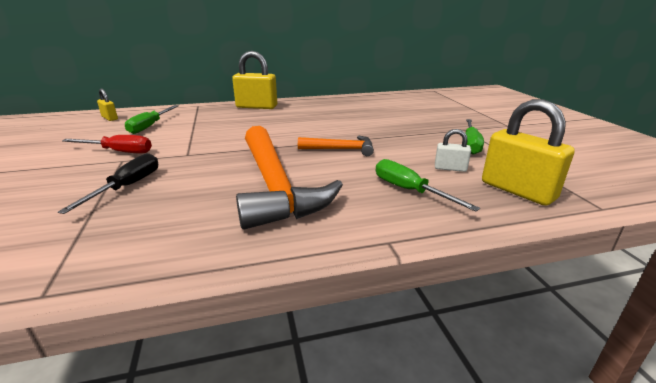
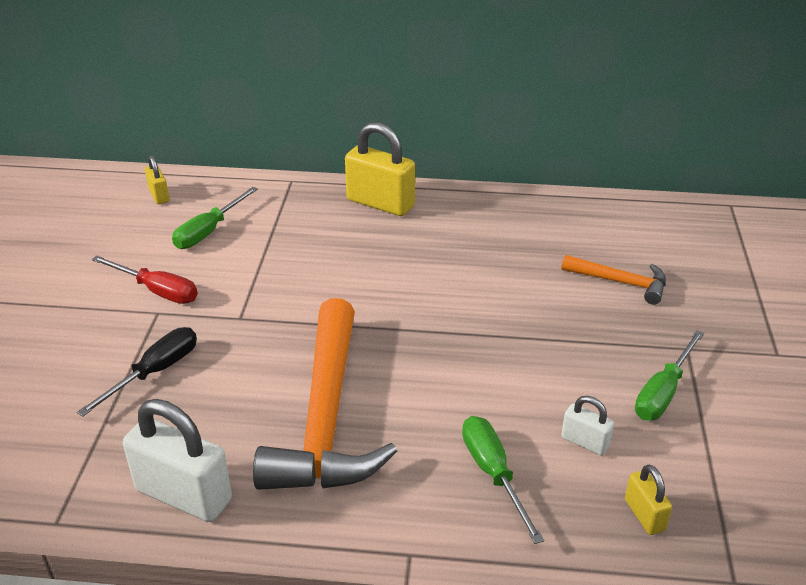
camera: 20 degrees right, 10 degrees up
orange hammer [298,136,374,156] -> orange hammer moved to [561,255,666,305]
yellow padlock [482,99,575,206] -> yellow padlock [625,464,672,535], size x0.51
none -> white padlock [123,399,232,522]

